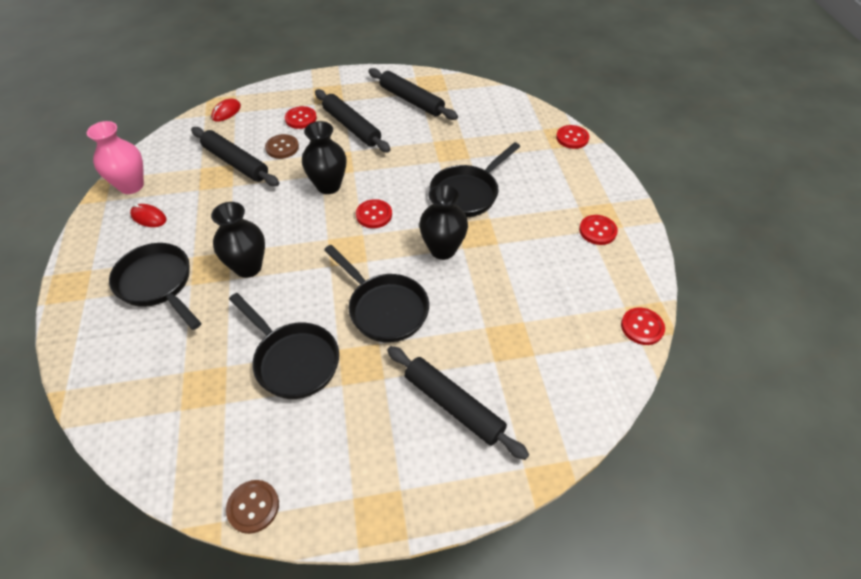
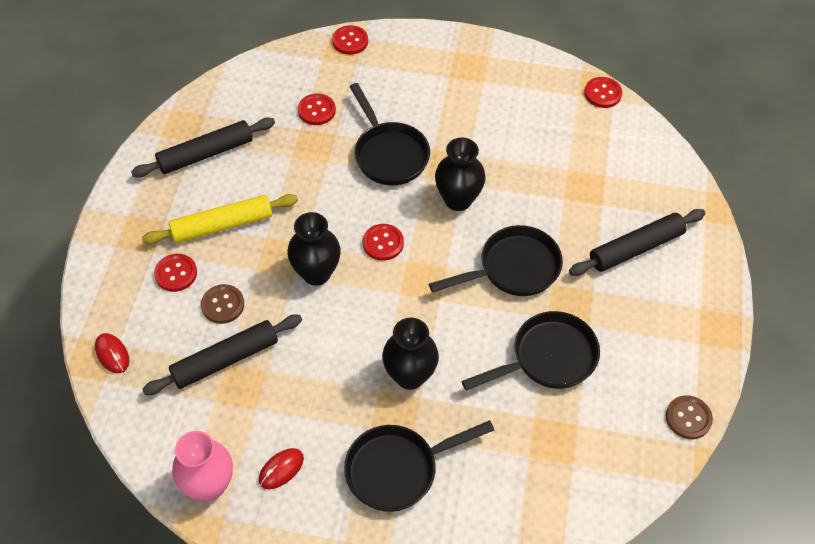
camera: 70 degrees left, 5 degrees up
black rolling pin [315,89,391,152] -> yellow rolling pin [142,194,298,244]
red button [579,215,618,245] -> red button moved to [298,93,336,125]

